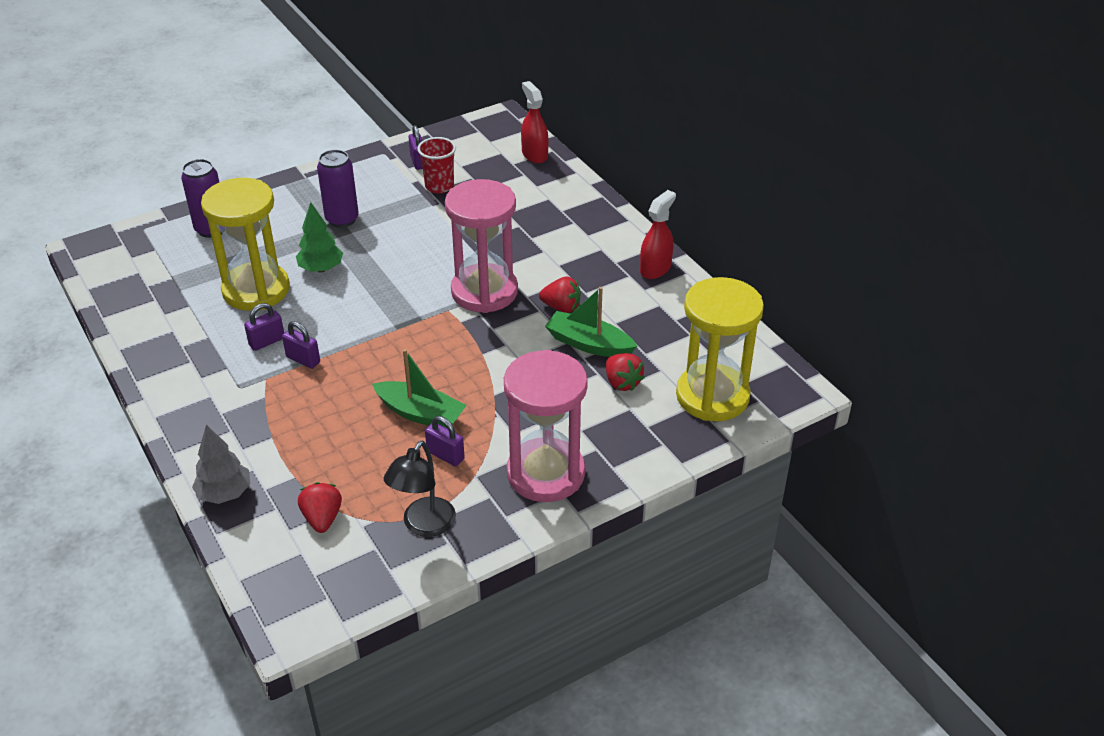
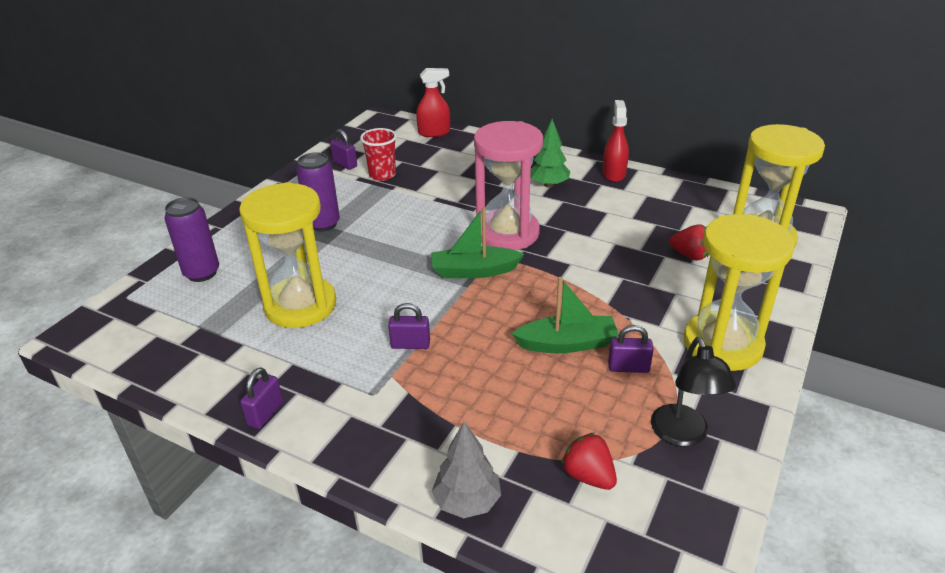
camera: 30 degrees left, 5 degrees down
purple padlock [244,303,284,351] -> purple padlock moved to [240,367,283,429]
green tree [296,202,343,272] -> green tree moved to [530,119,570,188]
pink hourglass [504,350,588,502] -> yellow hourglass [684,214,795,371]
red spray bottle [521,81,549,163] -> red spray bottle turned 135 degrees clockwise [416,68,450,137]
red strawberry [539,276,581,313] -> none
green boat [545,287,637,357] -> green boat moved to [432,206,524,278]

